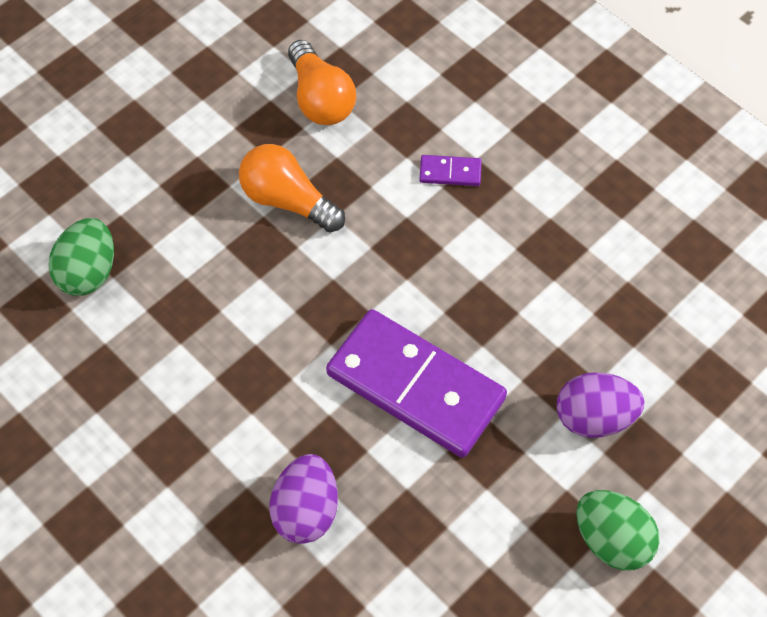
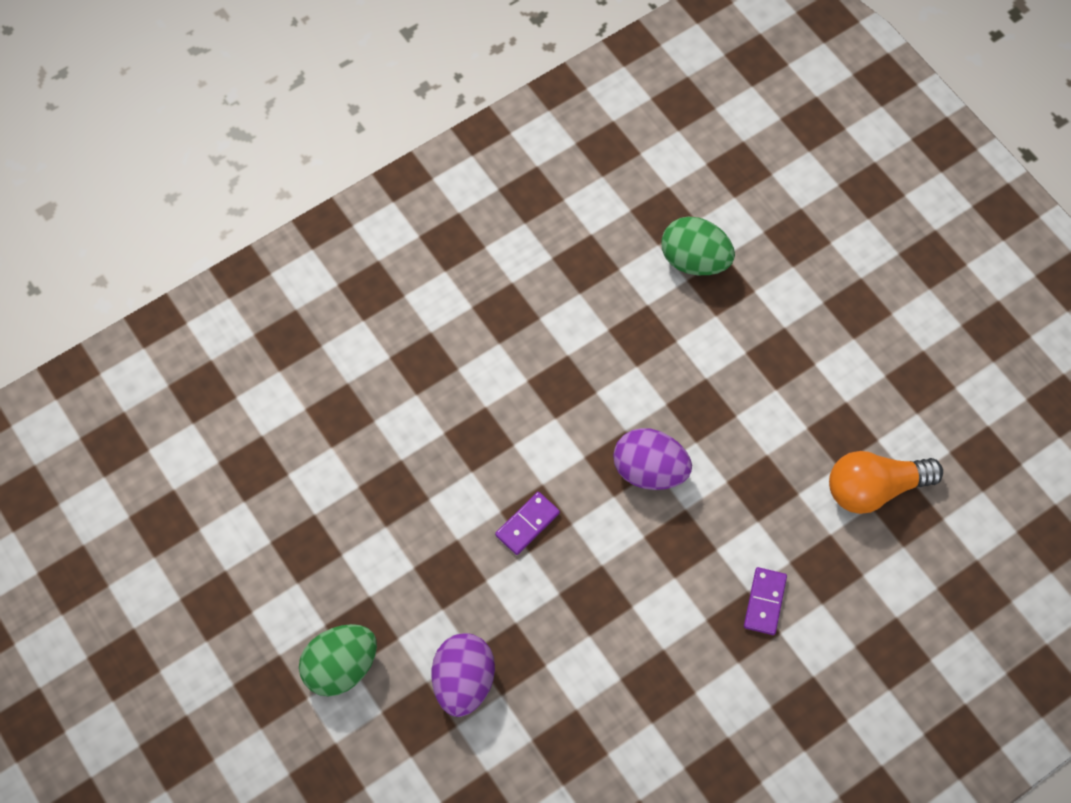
camera: 100 degrees right, 5 degrees up
orange light bulb [239,144,345,232] -> none
purple egg [269,454,338,544] -> purple egg moved to [613,428,692,490]
purple domino [326,309,507,458] -> purple domino [495,492,560,555], size x0.40

